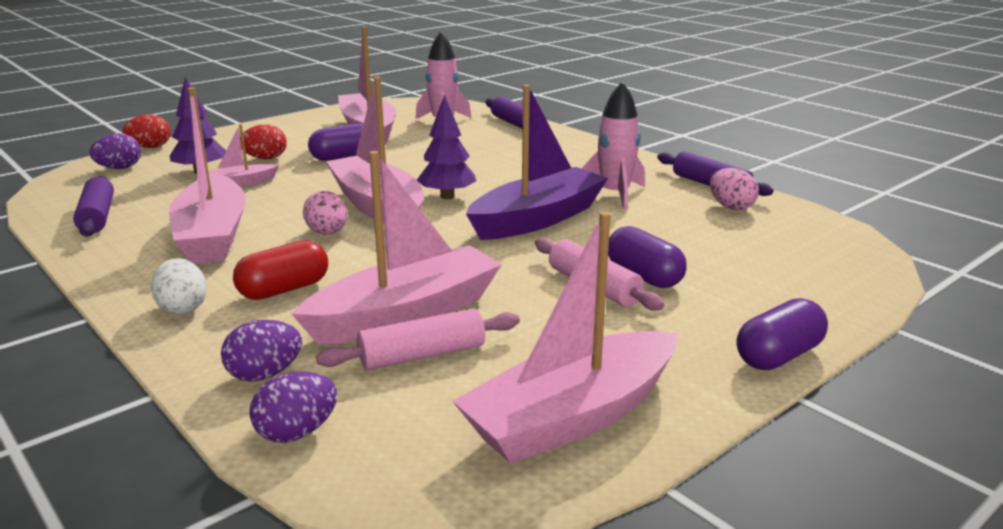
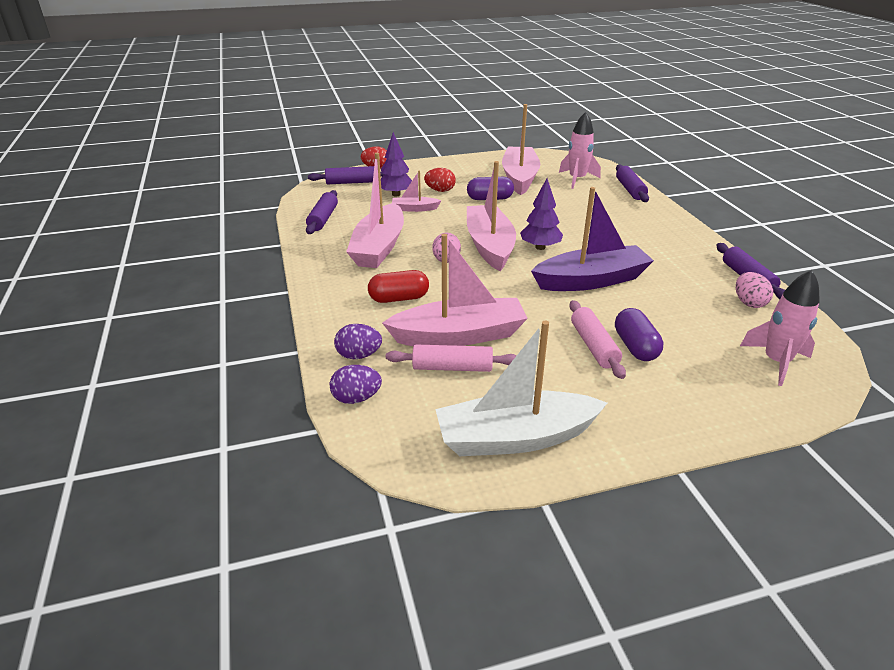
camera: 25 degrees right, 10 degrees up
purple egg [89,133,141,169] -> purple rolling pin [308,166,384,184]
white egg [151,258,207,315] -> none
pink boat [452,211,677,464] -> white boat [435,321,607,456]
pink rocket [581,82,645,211] -> pink rocket moved to [740,270,820,386]
purple capsule [737,298,828,370] -> none

